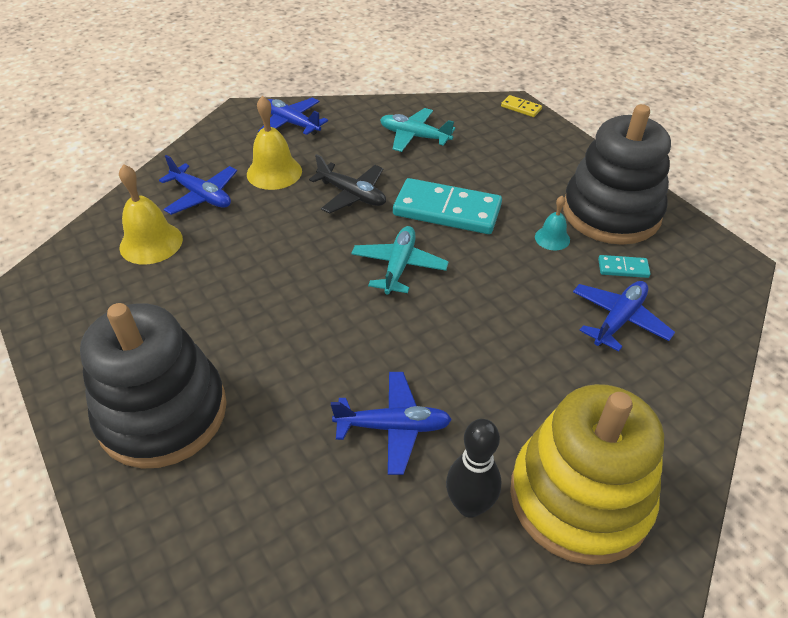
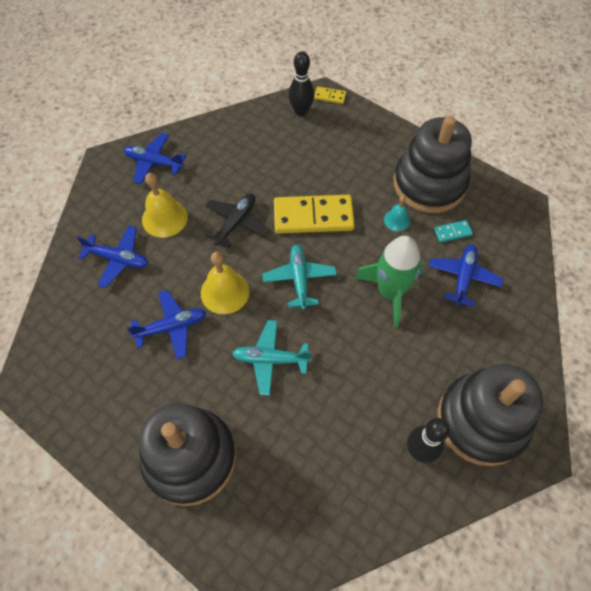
camera: 20 degrees left, 15 degrees up
yellow bell [119,164,183,264] -> yellow bell moved to [201,252,250,314]
black plane [309,154,386,214] -> black plane turned 75 degrees counterclockwise [205,193,268,248]
blue plane [331,372,452,475] -> blue plane moved to [127,290,206,359]
turquoise plane [380,108,455,152] -> turquoise plane moved to [232,320,311,395]
turquoise domino [393,178,502,234] -> yellow domino [274,195,355,233]
yellow stacking toy [510,384,664,565] -> black stacking toy [438,364,543,466]
none -> black bowling pin [288,52,314,116]
none -> green rocket [354,236,423,328]

